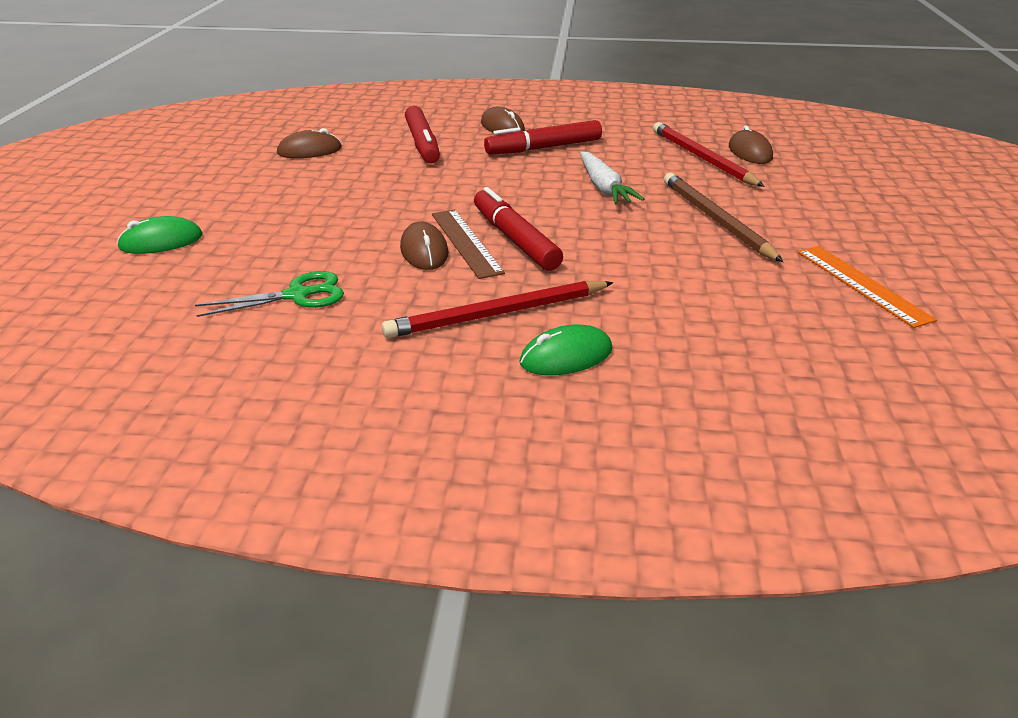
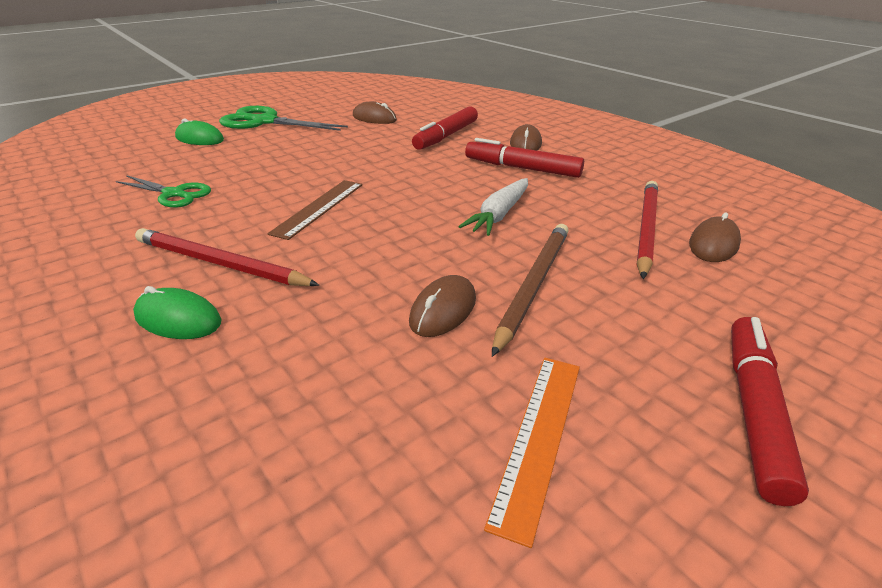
camera: 45 degrees right, 0 degrees up
brown mouse [400,222,448,270] -> brown mouse moved to [409,275,476,337]
red marker [474,187,563,271] -> red marker moved to [731,317,809,506]
none -> green scissors [219,106,348,131]

